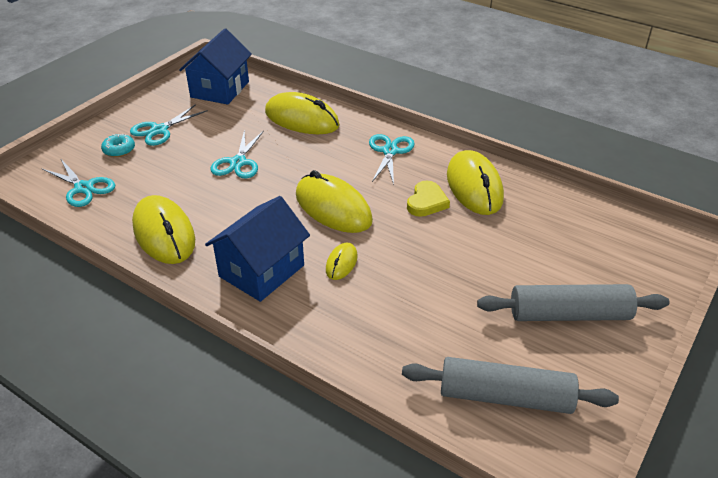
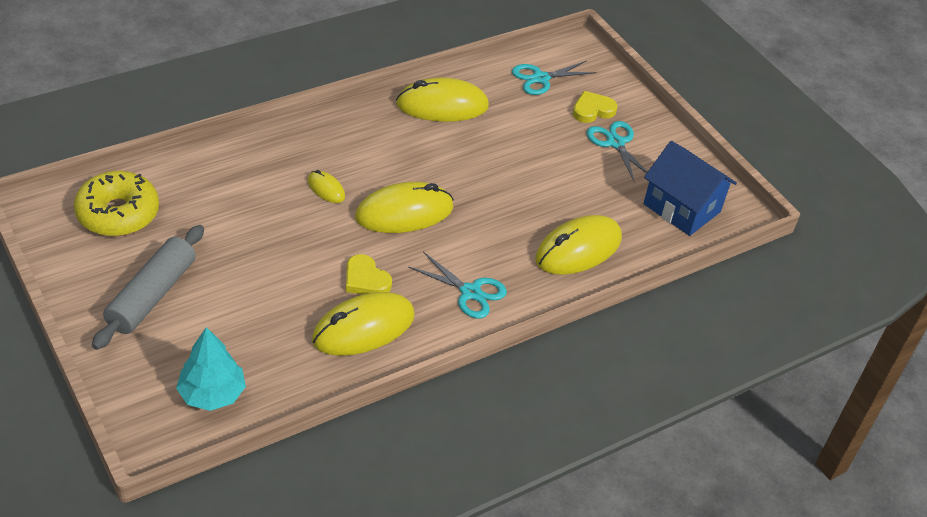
camera: 110 degrees right, 5 degrees up
turquoise donut [101,134,135,157] -> yellow heart [573,91,617,123]
blue house [205,196,310,302] -> none
turquoise scissors [210,130,264,178] -> none
grey rolling pin [402,357,619,414] -> yellow donut [74,171,159,236]
yellow mouse [447,150,504,215] -> yellow mouse turned 45 degrees counterclockwise [312,292,415,356]
none -> turquoise tree [176,327,246,411]

